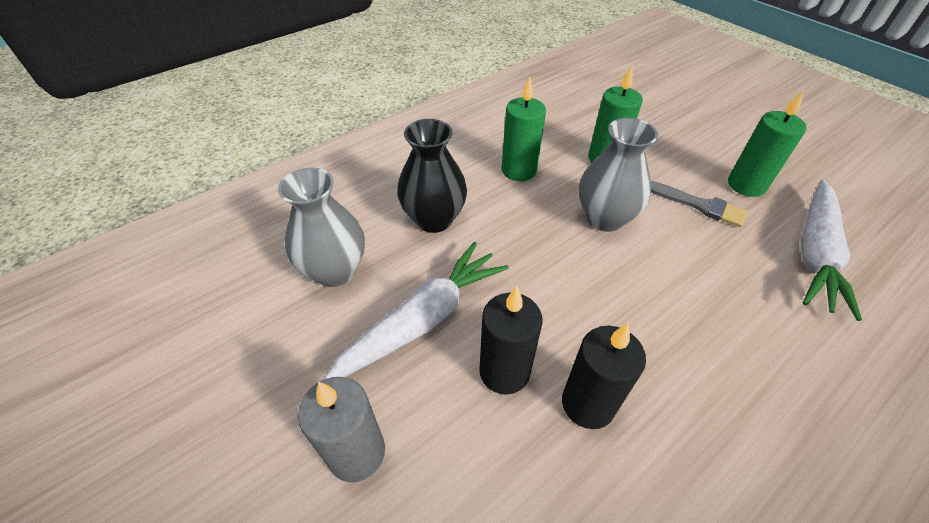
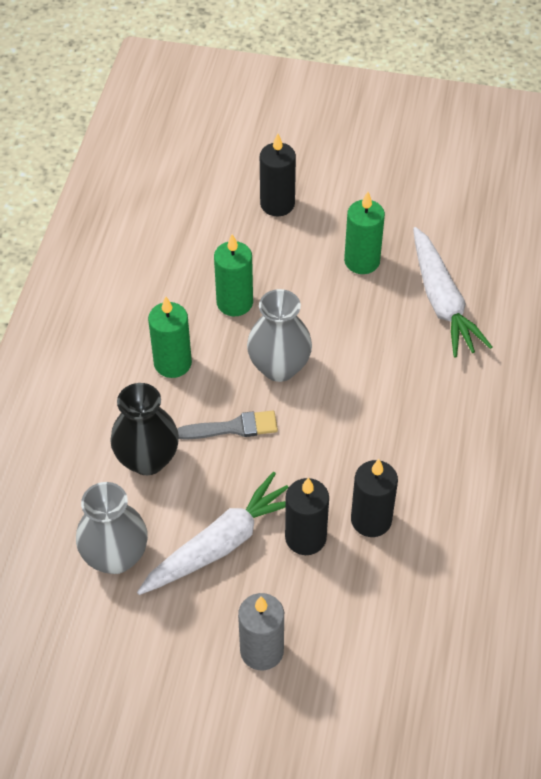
camera: 40 degrees left, 5 degrees up
white carrot [323,242,509,380] -> white carrot turned 45 degrees clockwise [137,472,289,595]
grey brush [651,181,748,227] -> grey brush moved to [177,411,278,440]
none -> black candle [260,133,296,216]

